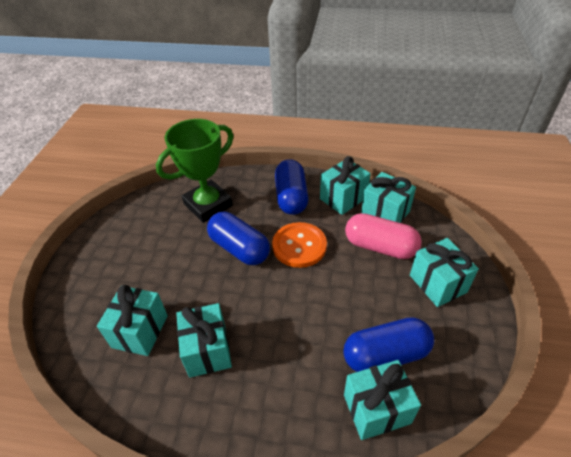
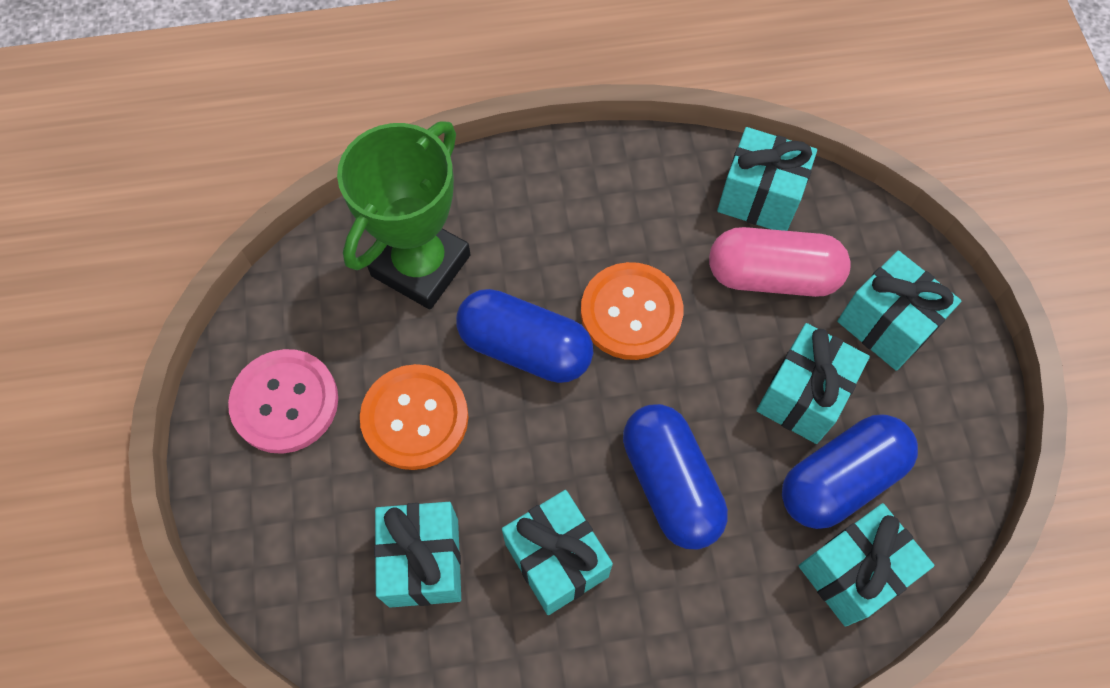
camera: 20 degrees left, 20 degrees up
blue capsule [275,159,309,215] -> blue capsule moved to [623,404,728,549]
turquoise gift [320,156,371,215] -> turquoise gift moved to [756,323,870,444]
none -> pink button [228,349,338,454]
none -> orange button [360,364,468,470]

